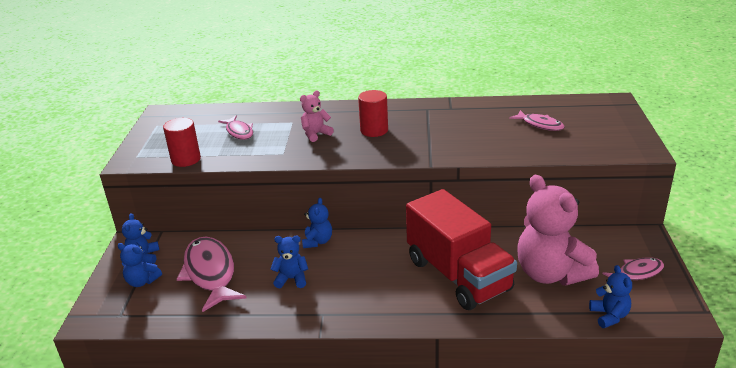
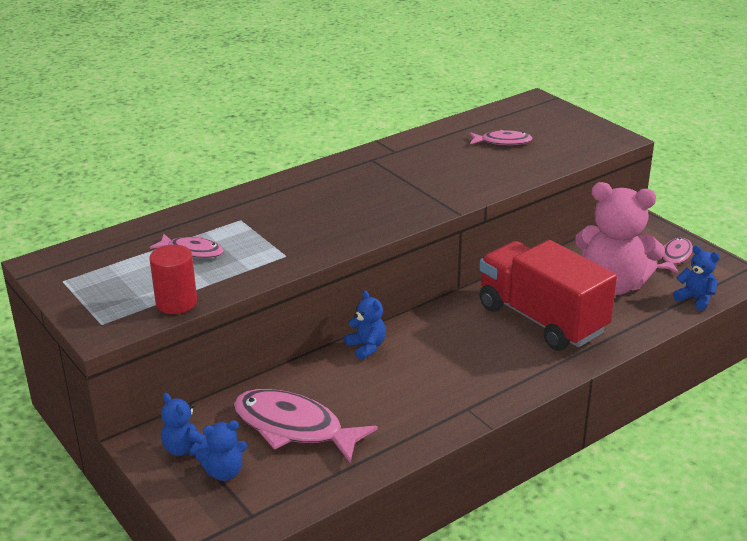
camera: 40 degrees left, 0 degrees up
blue teddy bear [270,236,308,288] -> none
pink teddy bear [300,90,334,142] -> none
red cylinder [358,90,388,137] -> none
red truck [406,189,517,310] -> red truck turned 150 degrees counterclockwise [479,240,617,351]

